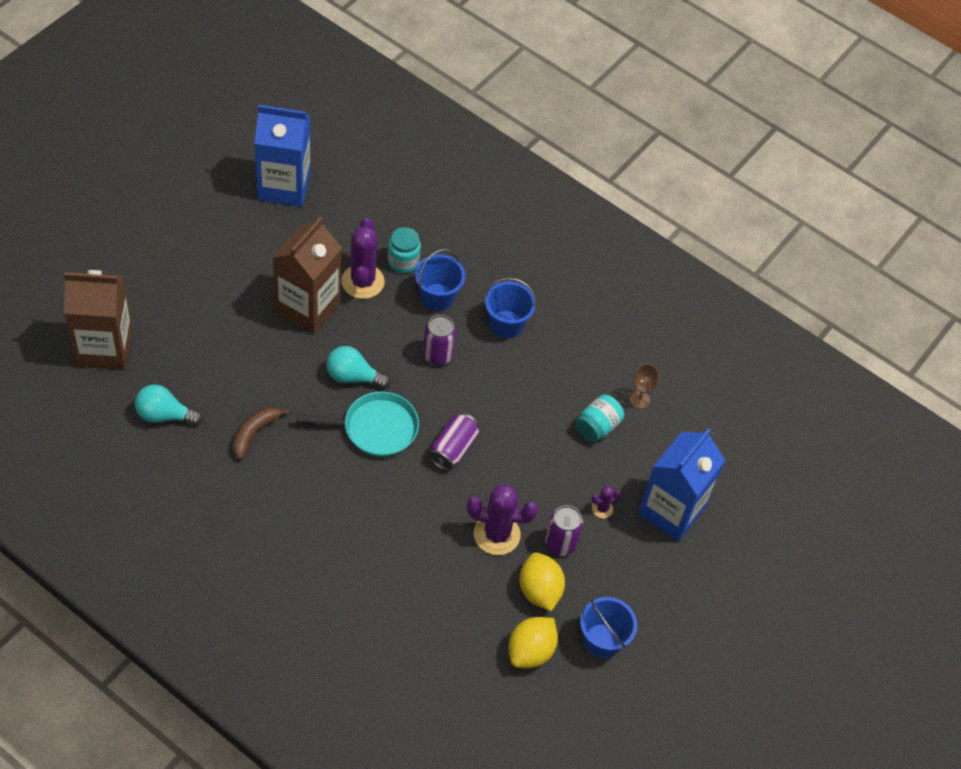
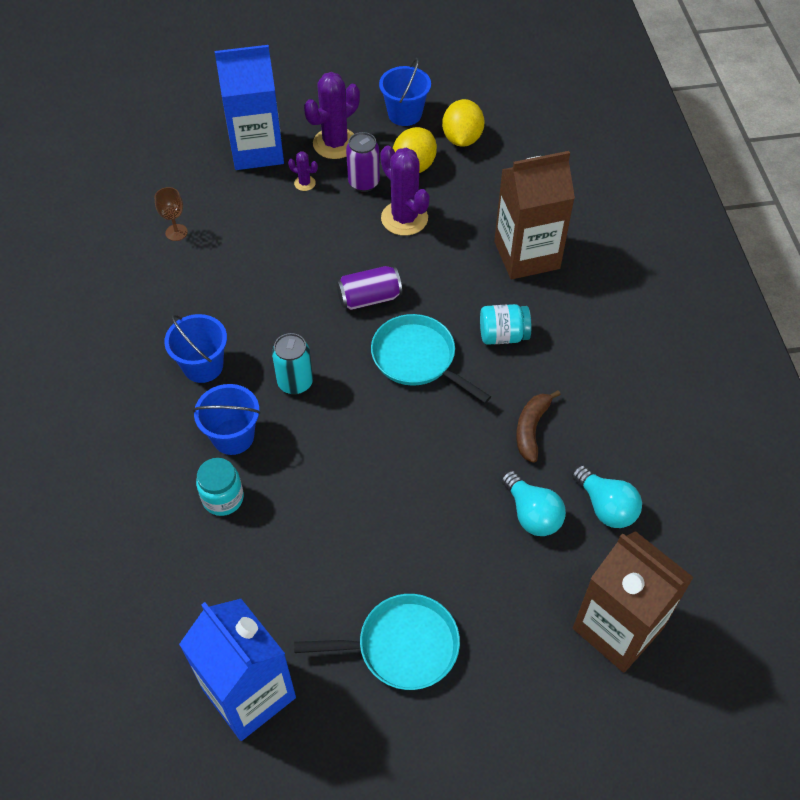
camera: 130 degrees left, 0 degrees up
brown banana [232,407,289,460] -> brown banana turned 120 degrees clockwise [516,390,561,463]
brown carton [273,217,342,334] -> brown carton moved to [494,151,575,279]
turquoise light bulb [327,346,390,389] -> turquoise light bulb moved to [501,471,566,536]
purple cactus [341,218,385,299] -> purple cactus moved to [304,72,360,159]
purple can [423,315,456,366] -> turquoise can [272,333,313,395]
yellow lemon [508,617,558,668] -> yellow lemon turned 75 degrees counterclockwise [442,99,485,147]
turquoise jar [575,394,624,442] -> turquoise jar moved to [480,304,531,345]
none -> turquoise pan [294,594,460,690]

